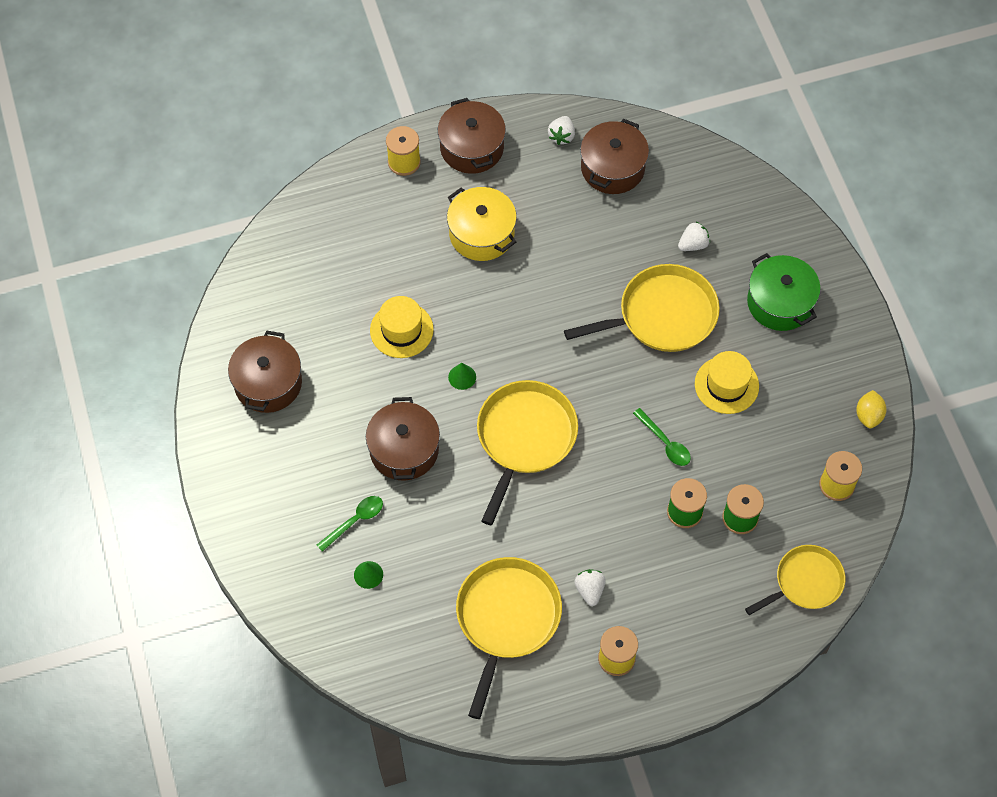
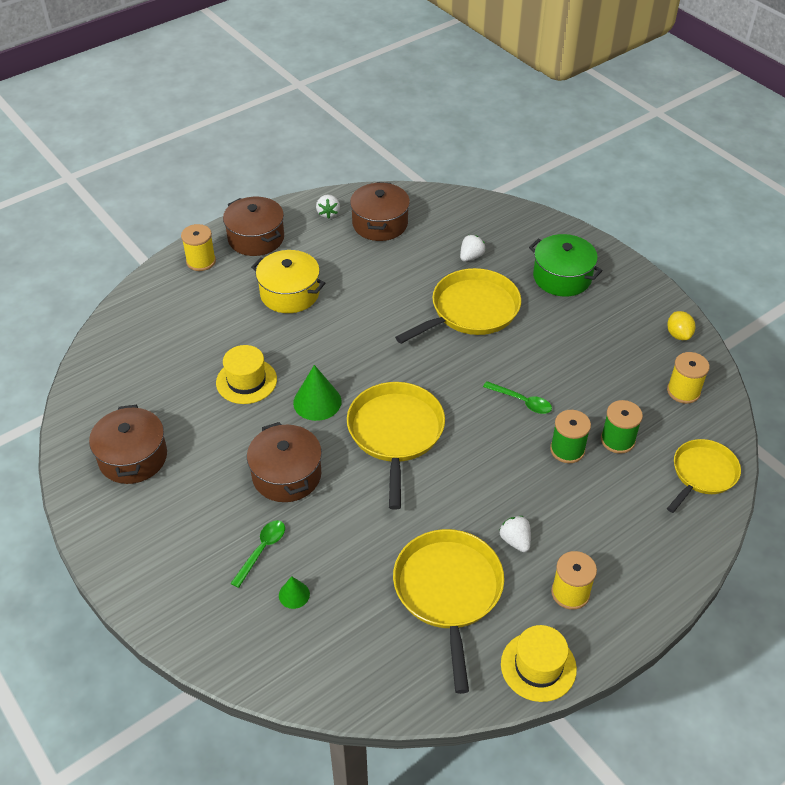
camera: 20 degrees left, 15 degrees down
green cone [448,363,476,390] -> green cone [293,365,342,421], size x1.79
yellow hat [695,351,759,414] -> yellow hat moved to [501,625,577,702]

